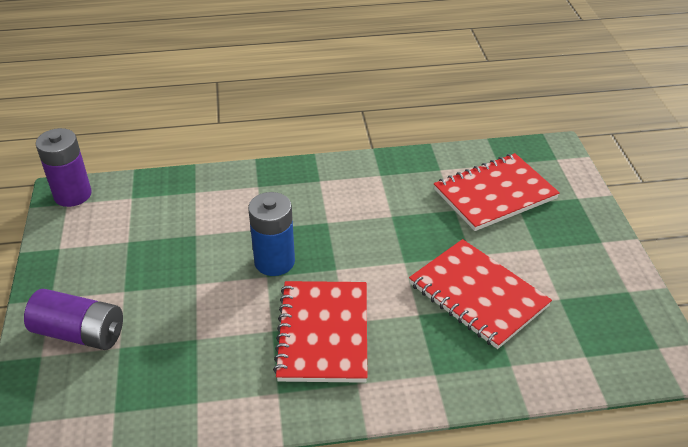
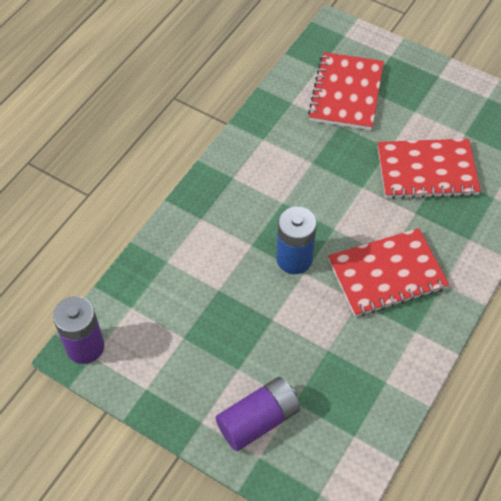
camera: 50 degrees left, 15 degrees up
red notebook [273,281,367,383] -> red notebook turned 60 degrees counterclockwise [328,228,449,317]

